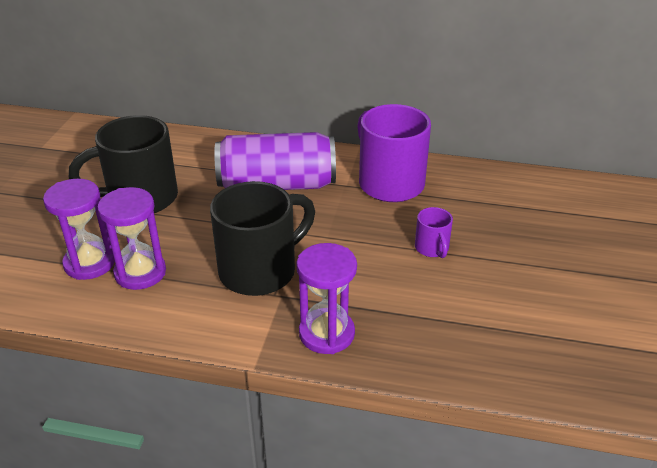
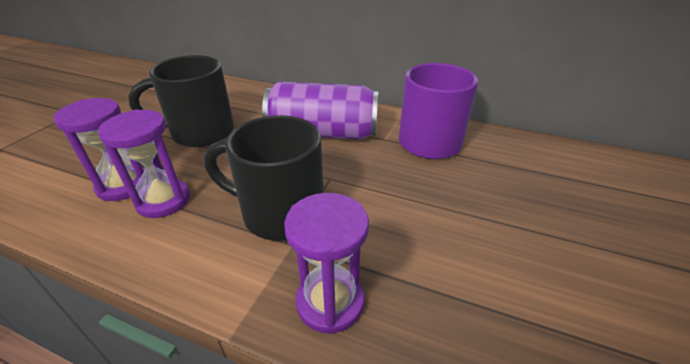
camera: 10 degrees right, 0 degrees up
black mug [210,181,315,296] -> black mug turned 135 degrees counterclockwise [204,115,324,241]
purple mug [415,207,453,258] -> none

